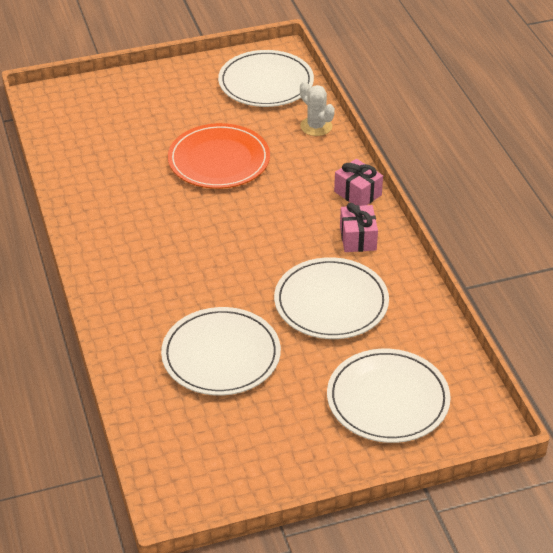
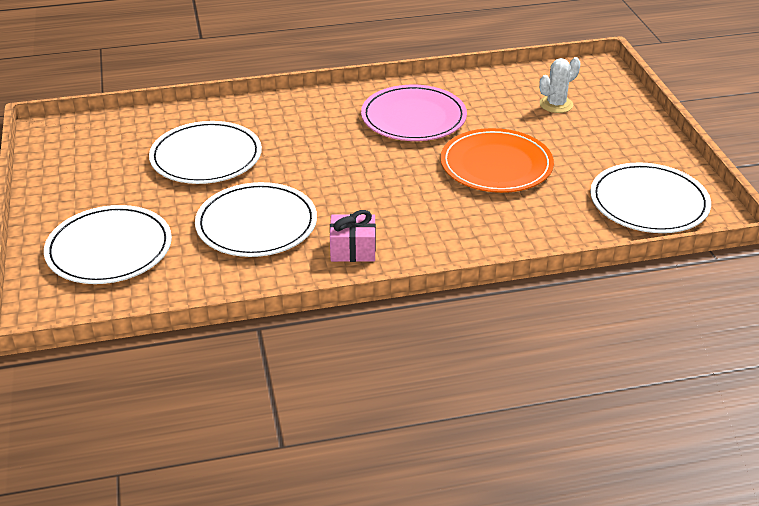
camera: 95 degrees right, 5 degrees down
white cactus [300,81,335,136] -> white cactus moved to [539,57,581,113]
pink gift [334,159,383,206] -> none
none -> pink plate [361,85,467,141]

